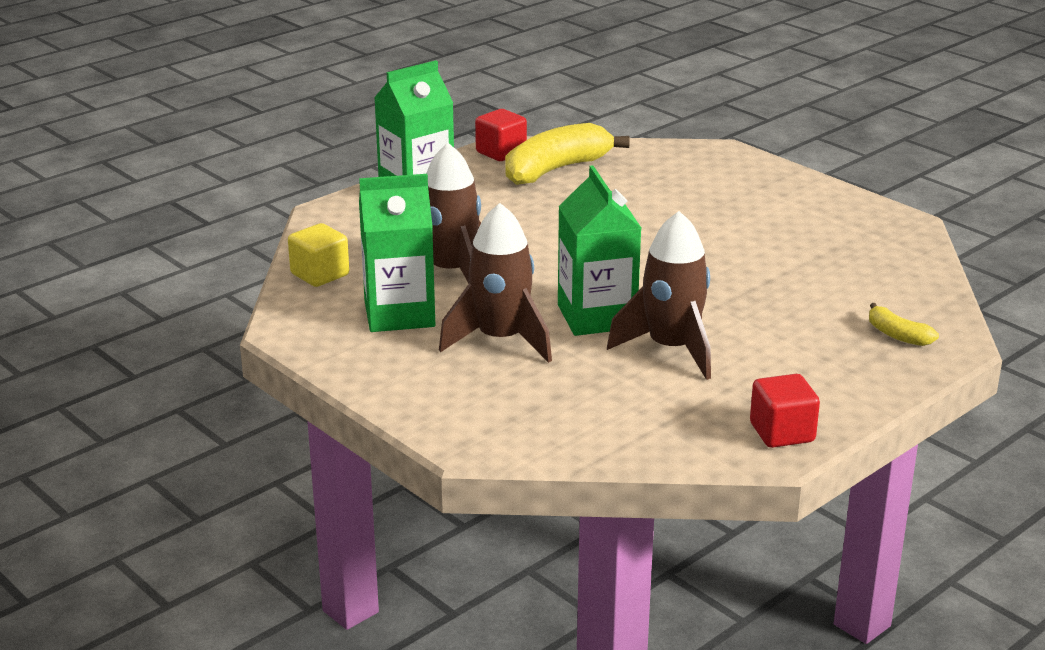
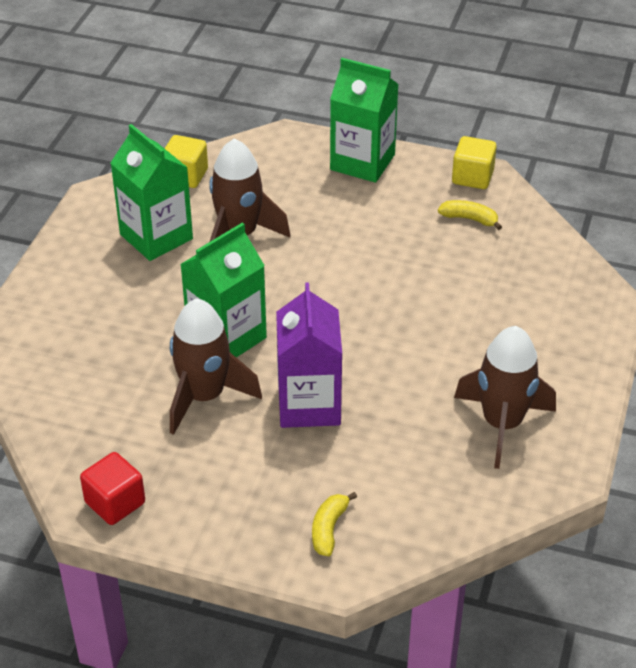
camera: 60 degrees right, 15 degrees up
brown rocket [439,203,552,363] -> brown rocket moved to [454,326,556,469]
red cube [475,109,527,161] -> yellow cube [452,136,497,189]
yellow banana [505,123,630,185] -> yellow banana [438,200,502,230], size x0.48
none -> purple carton [276,282,342,428]

